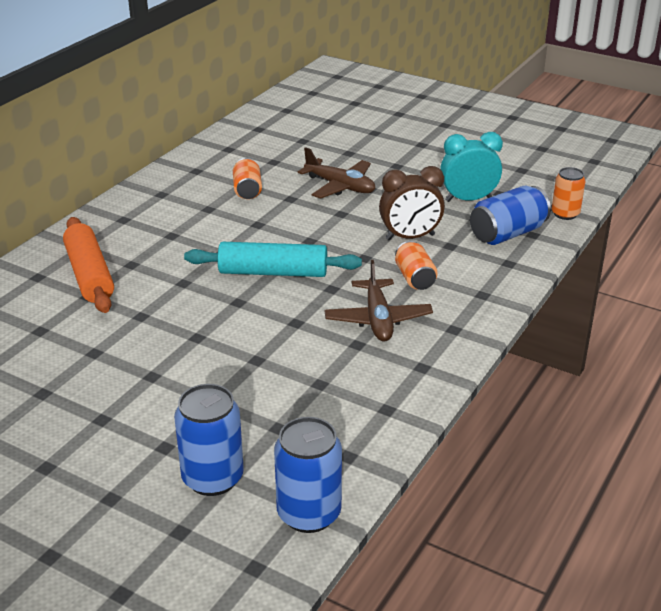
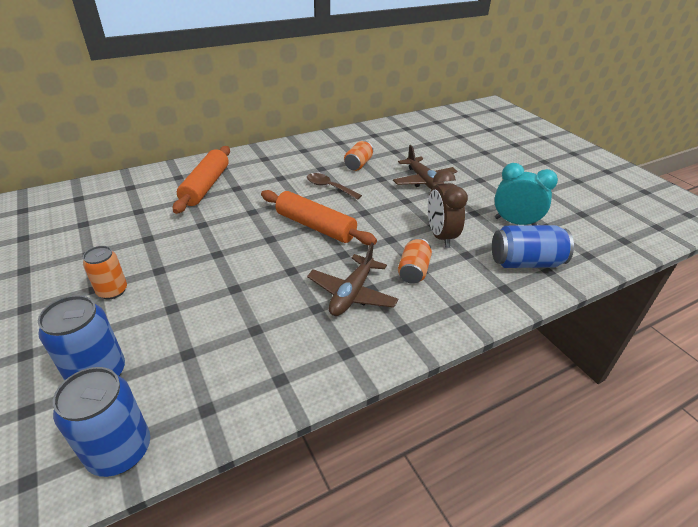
camera: 30 degrees right, 5 degrees up
turquoise rolling pin [184,242,362,277] -> orange rolling pin [261,190,377,245]
brown clock [379,166,445,240] -> brown clock turned 60 degrees clockwise [428,170,468,248]
orange can [552,167,586,220] -> orange can moved to [83,246,127,300]
none -> brown spoon [307,173,362,200]

